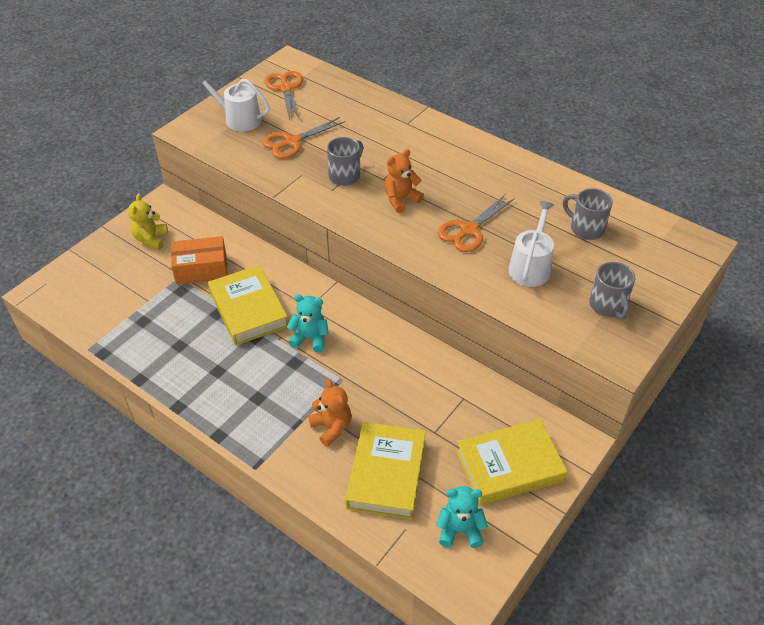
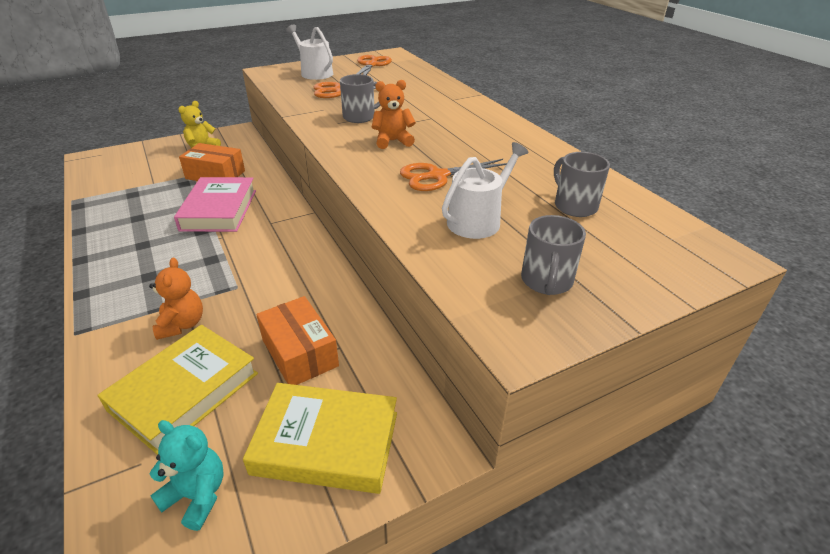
camera: 25 degrees right, 10 degrees down
yellow book [208,265,288,346] -> pink book [174,177,256,232]
turquoise teddy bear [287,294,329,352] -> none
none -> orange box [256,296,339,385]

